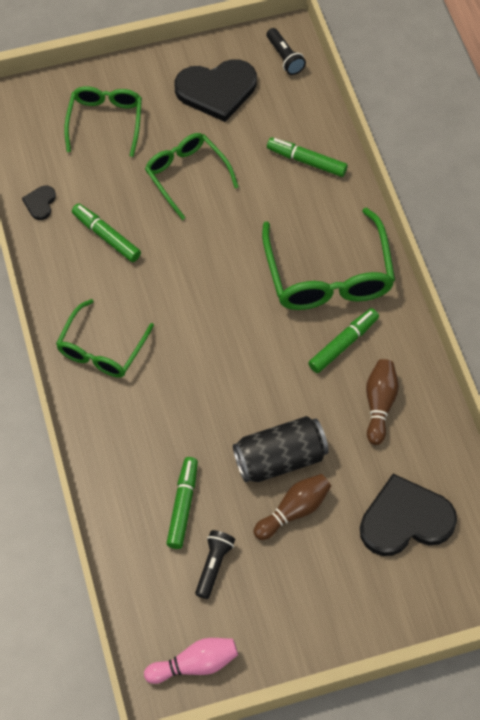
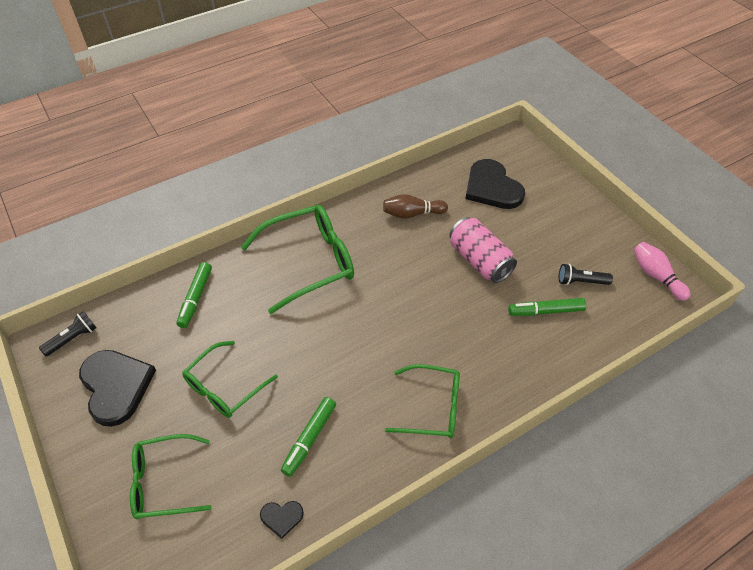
camera: 105 degrees left, 10 degrees down
black can [233,416,329,482] -> pink can [449,217,517,283]
brown bowling pin [253,474,331,540] -> none
green marker [308,308,379,373] -> none

